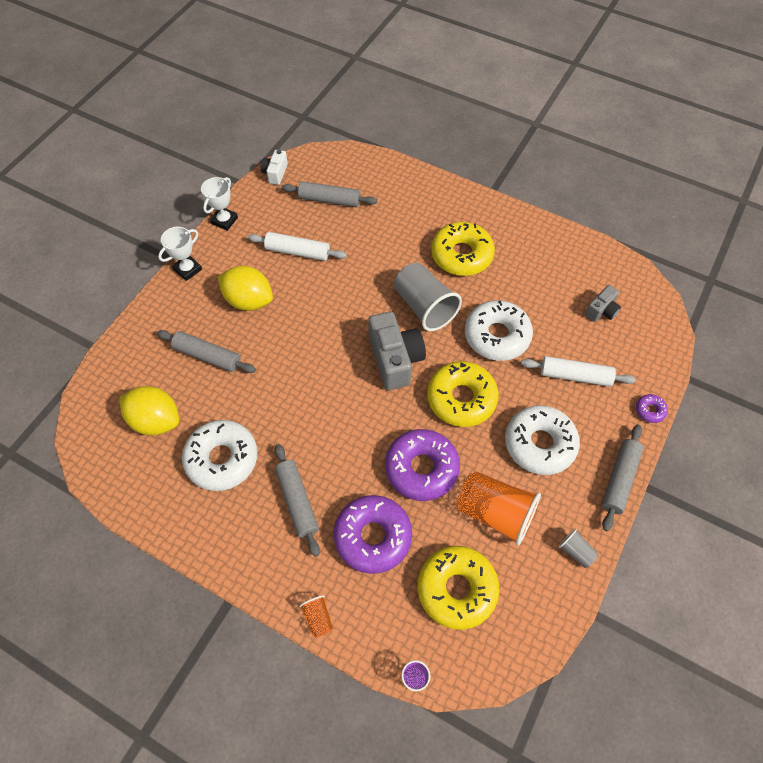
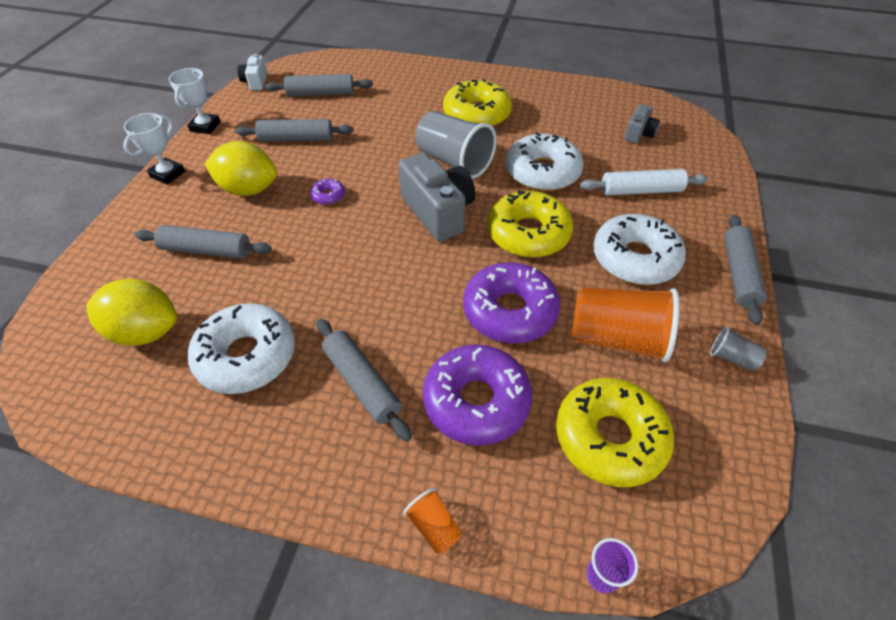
camera: 15 degrees left, 10 degrees down
white rolling pin [248,232,347,261] -> grey rolling pin [235,119,353,142]
purple donut [636,394,668,423] -> purple donut moved to [310,179,345,205]

